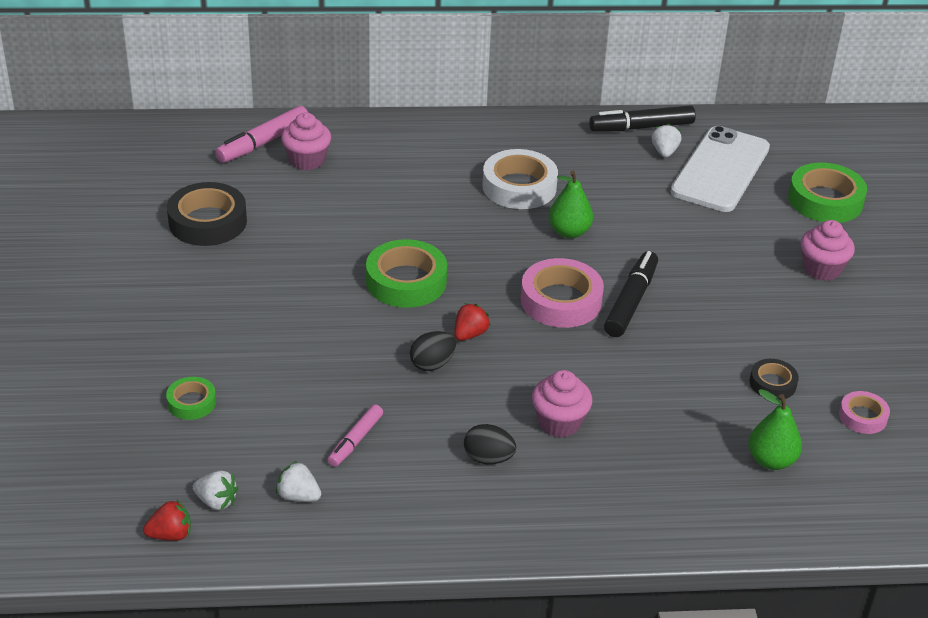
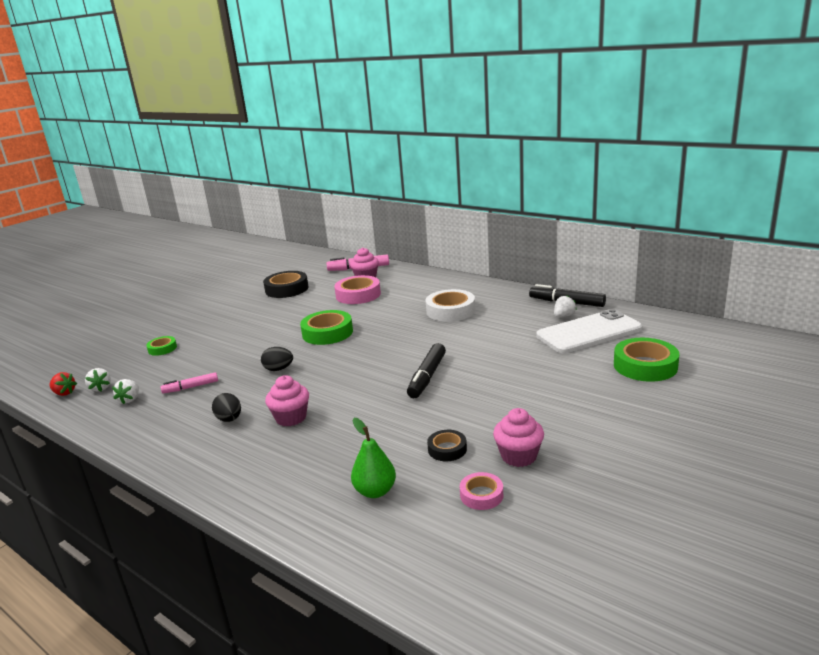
camera: 45 degrees right, 15 degrees down
white strawberry [276,461,321,502] -> white strawberry turned 150 degrees counterclockwise [112,379,139,404]
red strawberry [454,303,491,341] -> none
pink tape [521,258,604,328] -> pink tape moved to [334,275,381,304]
green pear [549,170,593,238] -> none
black marker [604,251,658,337] -> black marker turned 135 degrees clockwise [407,343,446,398]
pink cupcake [801,220,855,281] -> pink cupcake moved to [493,408,544,467]

